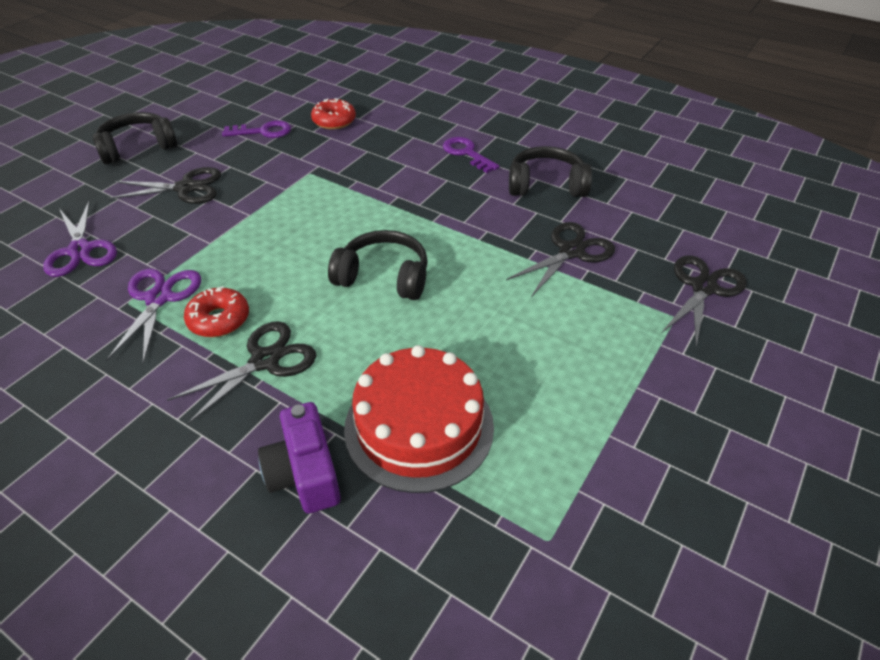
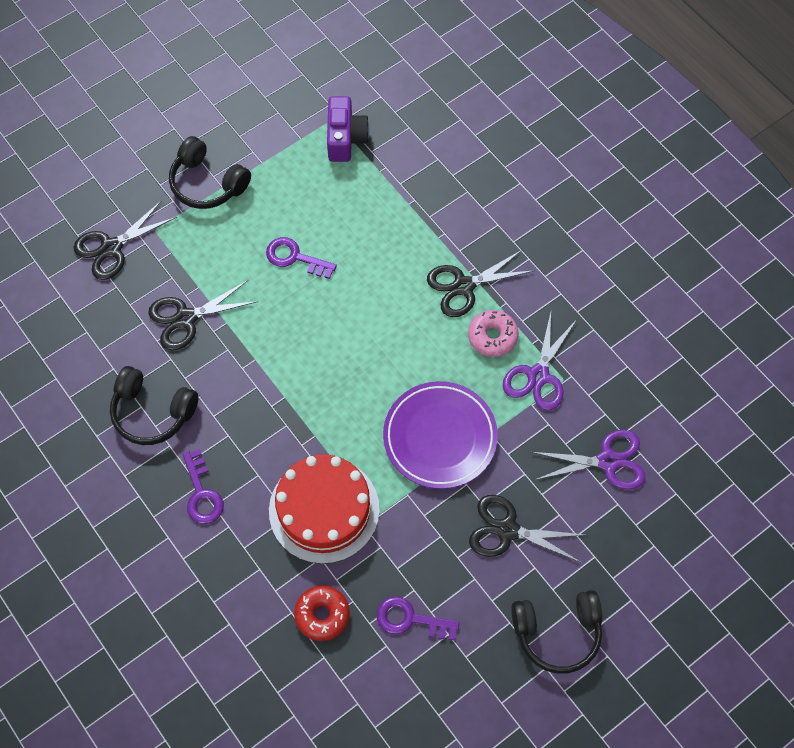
camera: 160 degrees left, 20 degrees up
purple scissors [43,201,117,277] -> purple scissors turned 90 degrees clockwise [532,430,646,490]
red donut [184,286,249,337] -> pink donut [468,310,519,357]
purple camera [258,402,341,514] -> purple camera moved to [327,96,369,162]
black headphones [328,230,428,300] -> black headphones moved to [169,136,251,209]
red cake [344,345,494,493] -> red cake moved to [269,454,380,564]
none -> purple key [266,237,337,279]
none -> purple plate [383,381,498,489]

